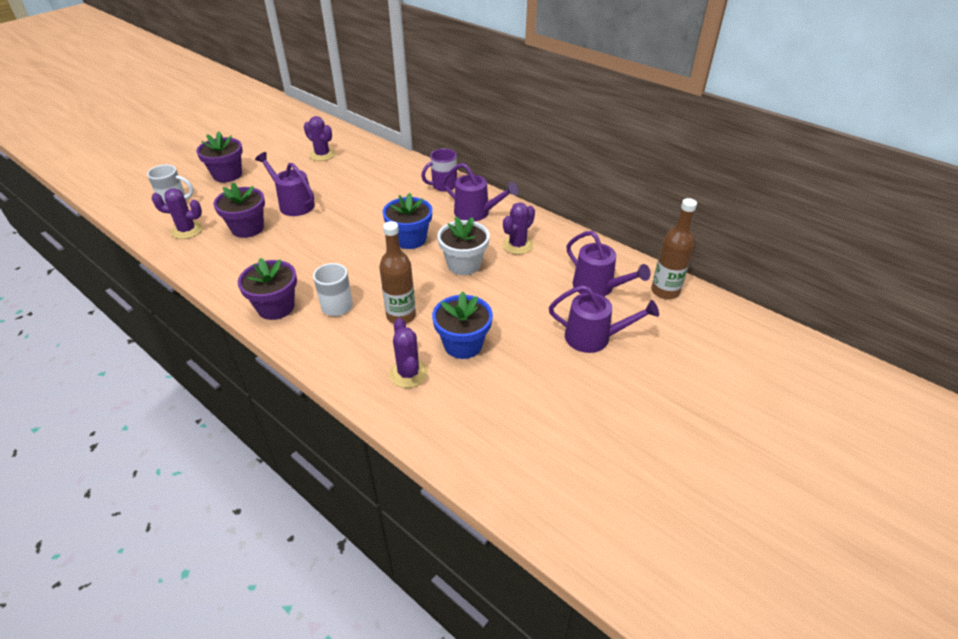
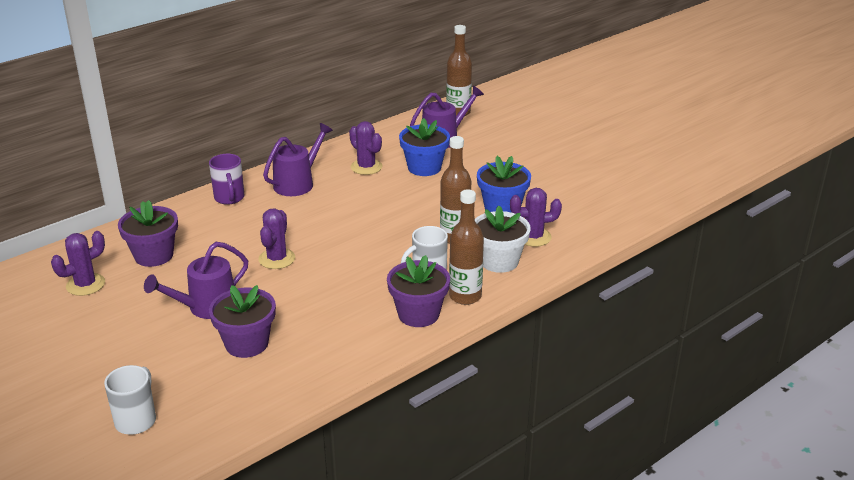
camera: 80 degrees left, 10 degrees down
purple cactus [151,188,203,239] -> purple cactus moved to [258,208,295,269]
purple flower pot [196,131,243,182] -> purple flower pot moved to [118,200,178,267]
blue flower pot [382,193,432,249] -> blue flower pot moved to [399,118,450,176]
white flower pot [437,216,490,275] -> white flower pot moved to [475,206,531,273]
purple watering can [549,285,659,353] -> none
none -> brown bottle [449,189,484,305]

